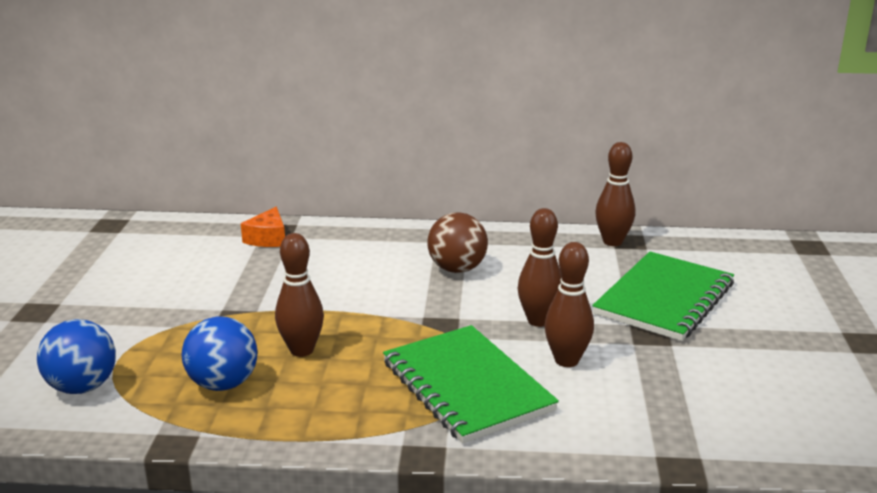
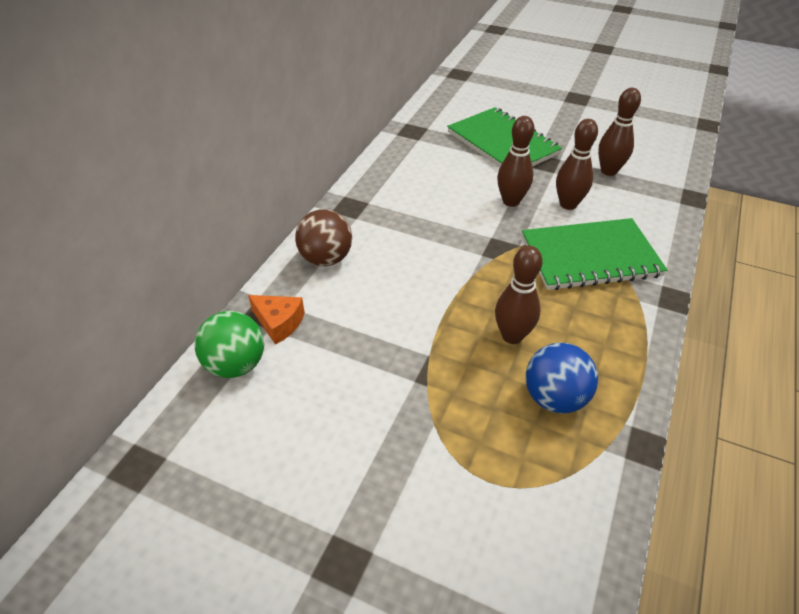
camera: 70 degrees left, 20 degrees up
blue ball [37,319,116,394] -> none
brown ball [427,212,488,273] -> brown ball moved to [295,210,352,266]
brown bowling pin [595,142,635,246] -> brown bowling pin moved to [598,88,641,176]
none -> green ball [195,311,264,378]

